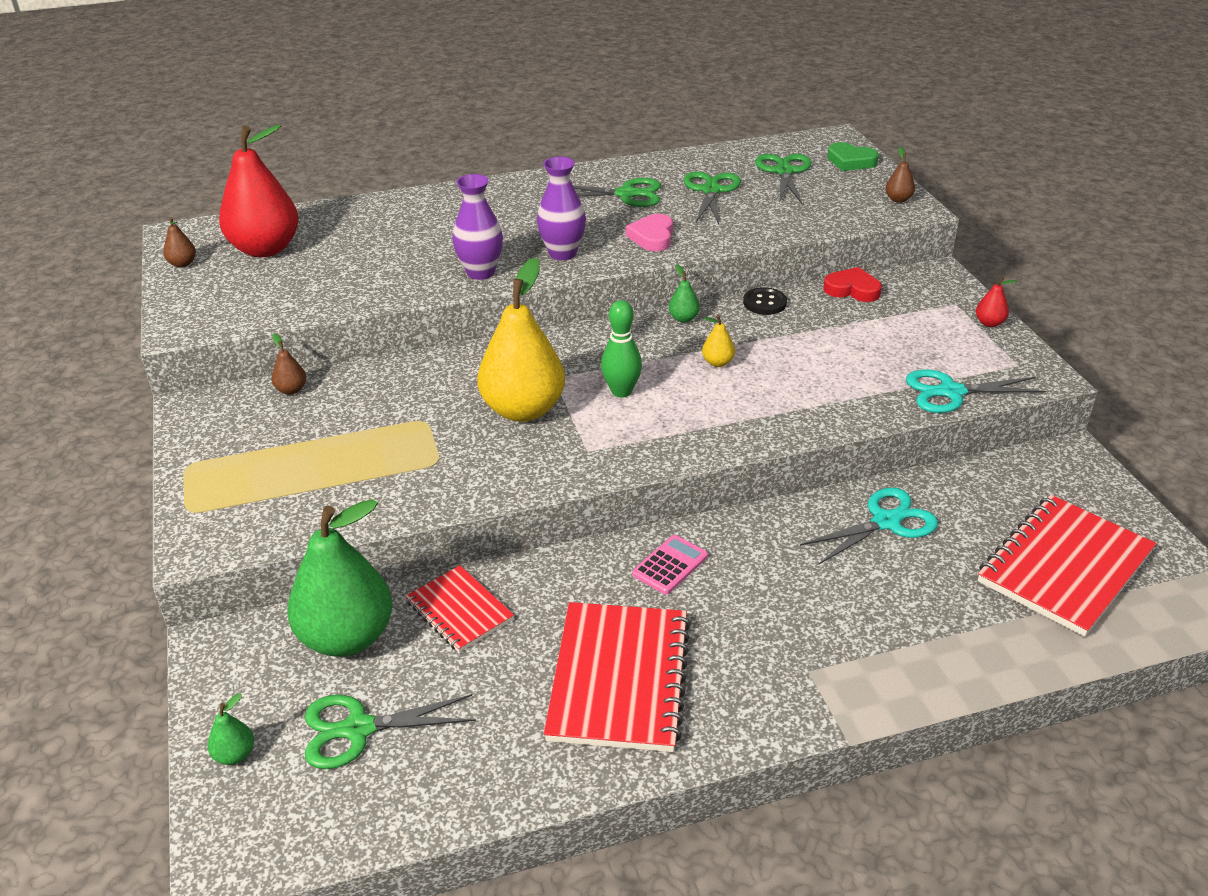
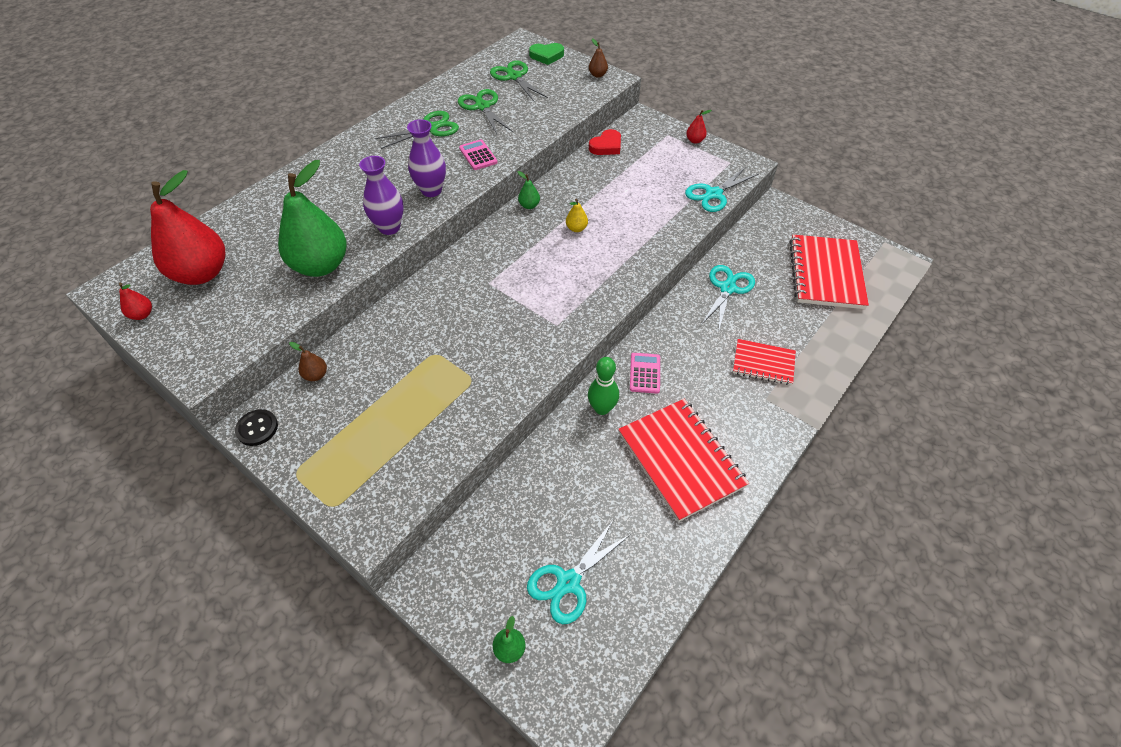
camera: 35 degrees left, 15 degrees up
brown pear [163,217,196,268] -> red pear [119,283,152,320]
green pear [287,499,392,657] -> green pear moved to [278,160,347,277]
green scissors [305,694,476,769] -> turquoise scissors [527,519,631,624]
red notebook [405,565,514,653] -> red notebook moved to [733,339,796,385]
yellow pear [477,257,565,422] -> none
green bowling pin [601,300,642,398] -> green bowling pin moved to [588,357,619,415]
pink heart [626,214,673,251] -> pink calculator [459,139,498,170]
black button [743,287,787,315] -> black button moved to [235,409,278,446]
red heart [823,267,882,302] -> red heart turned 150 degrees clockwise [589,129,621,155]

